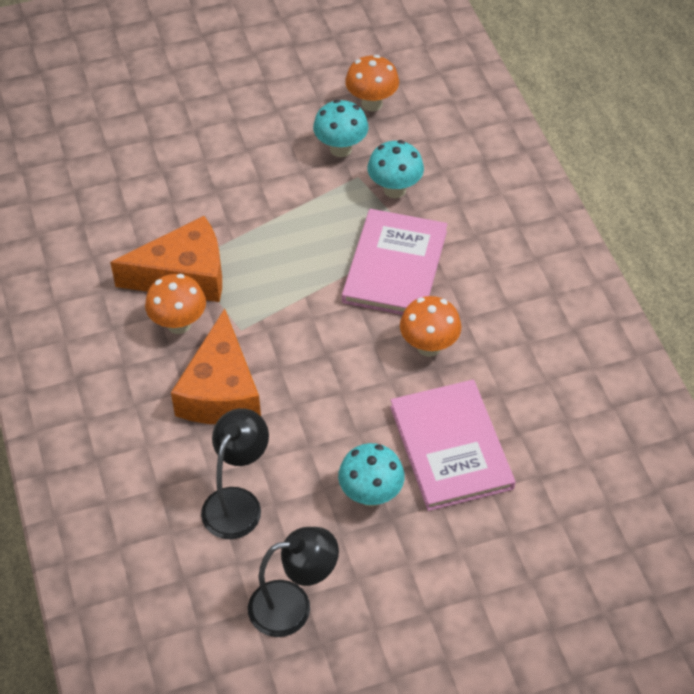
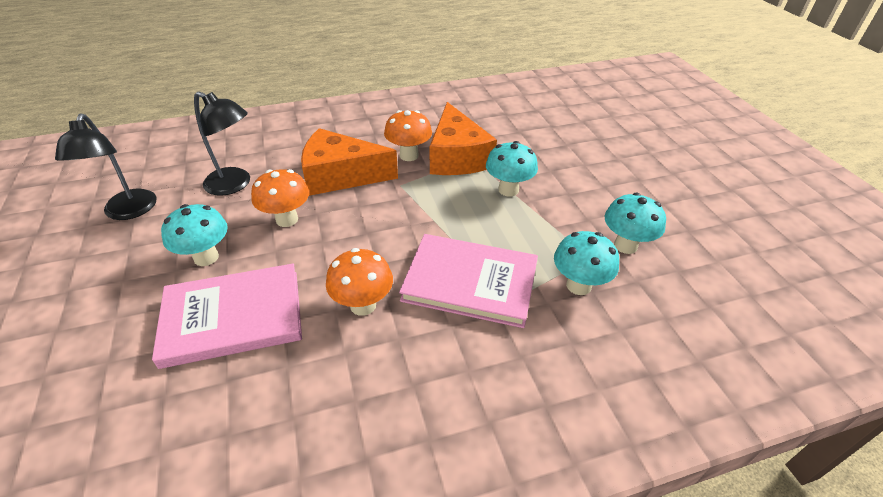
camera: 90 degrees right, 10 degrees down
orange mushroom [345,55,399,112] -> orange mushroom moved to [251,169,309,227]
none -> turquoise mushroom [486,141,538,197]

